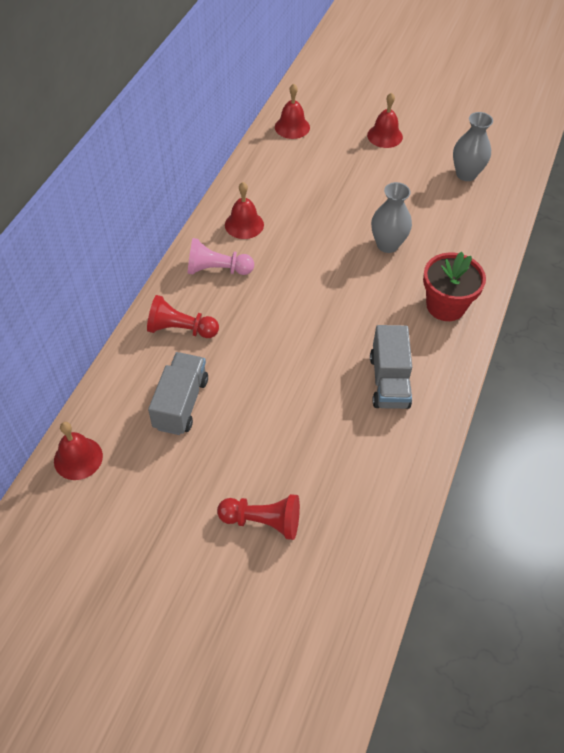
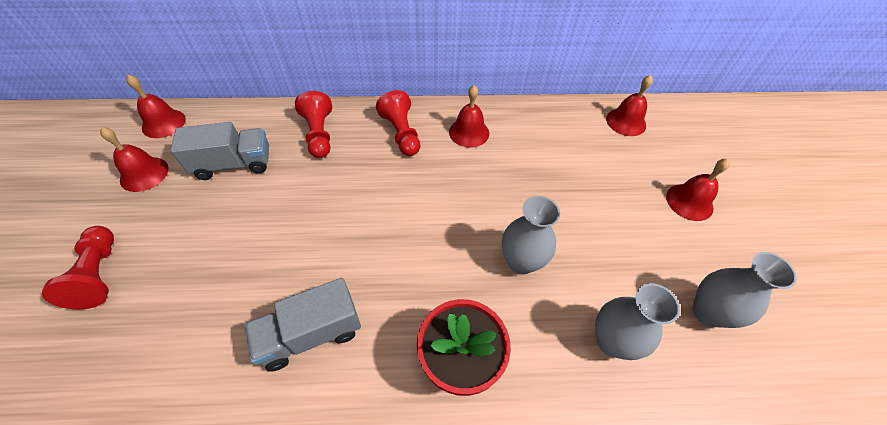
camera: 65 degrees right, 0 degrees up
pink pawn [188,238,254,275] -> red pawn [376,90,420,156]
none -> red bell [100,127,169,192]
none -> grey vase [595,283,680,360]

